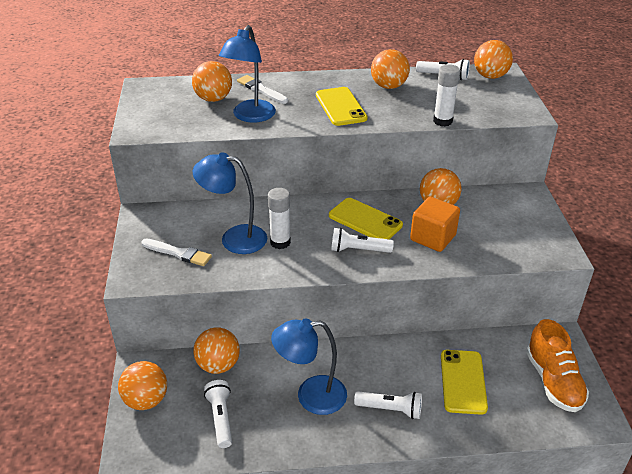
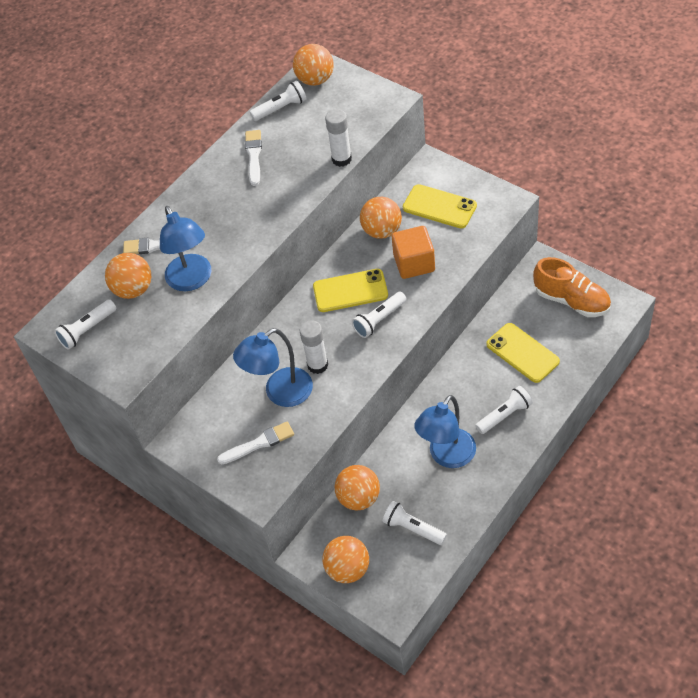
camera: 40 degrees left, 15 degrees up
yellow phone [316,87,368,126] -> yellow phone moved to [403,184,477,228]
orange ball [371,49,410,89] -> white brush [245,130,262,186]
none -> white flashlight [54,299,116,350]

